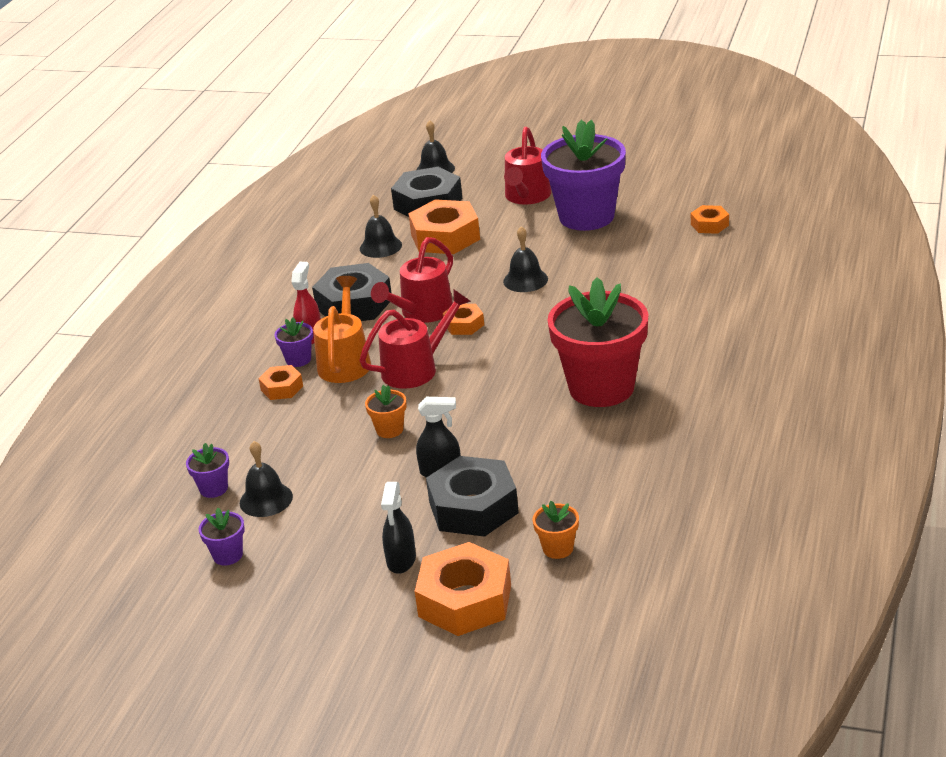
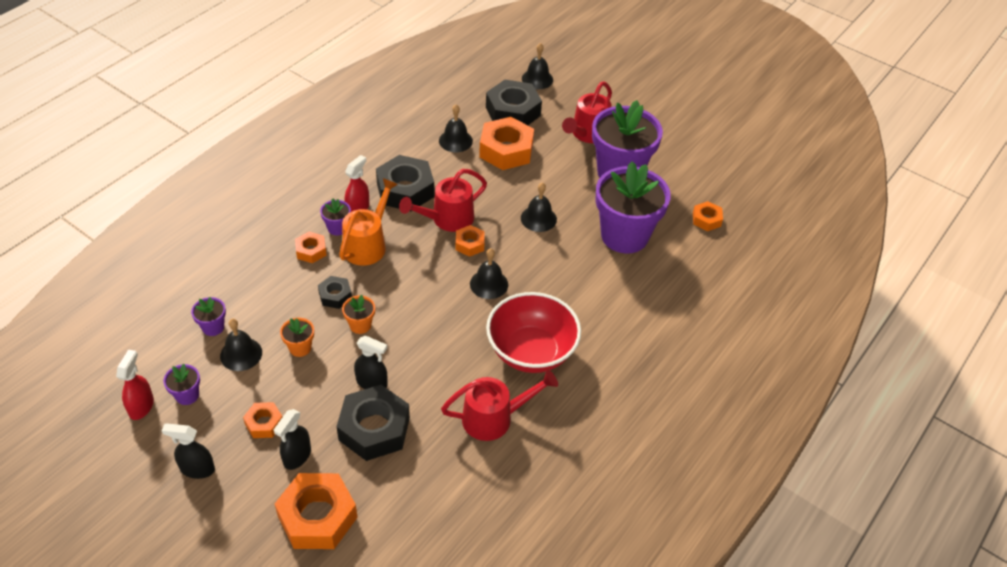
camera: 15 degrees right, 15 degrees up
red watering can [359,289,471,389] -> red watering can moved to [441,370,558,441]
orange flower pot [533,501,579,559] -> orange flower pot moved to [280,318,314,357]
red flower pot [547,277,648,407] -> red bowl [486,292,581,373]
none -> red spray bottle [116,350,154,420]
none -> black spray bottle [162,423,215,479]
none -> orange nut [243,402,282,438]
none -> black nut [318,276,352,309]
none -> black bell [470,248,508,299]
none -> purple flower pot [595,161,671,254]

